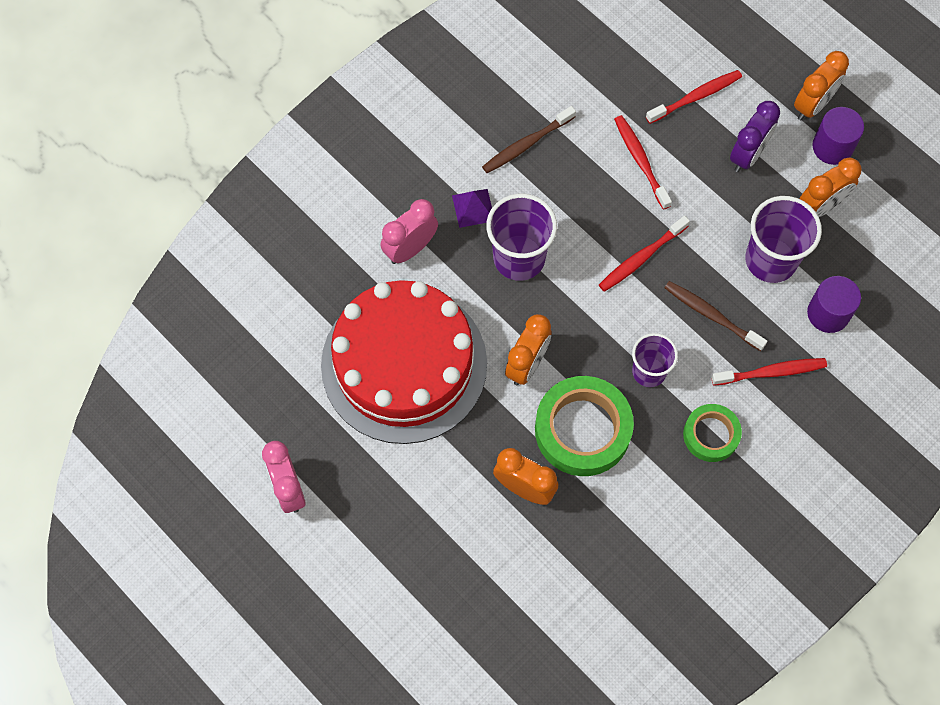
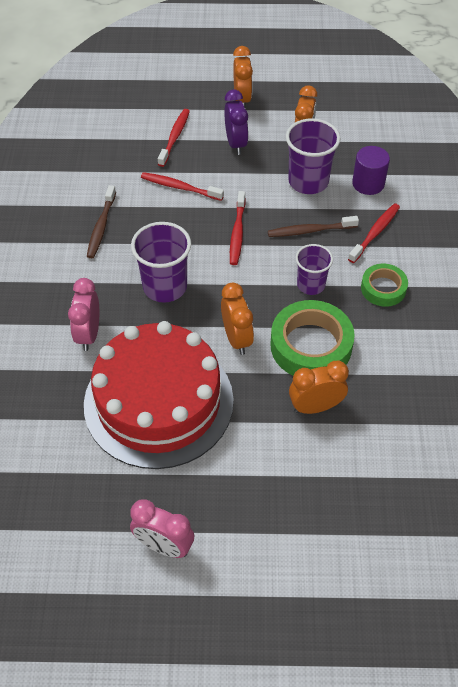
camera: 45 degrees left, 15 degrees down
purple pyramid [452,189,492,228] -> none
purple cylinder [813,107,864,165] -> none

